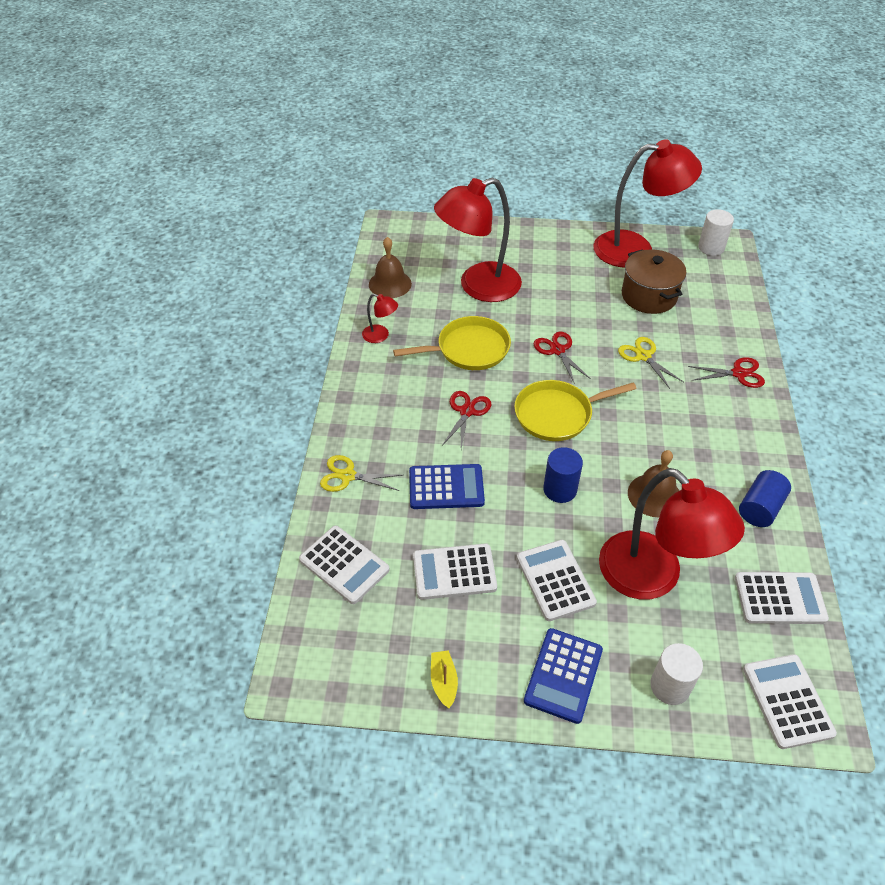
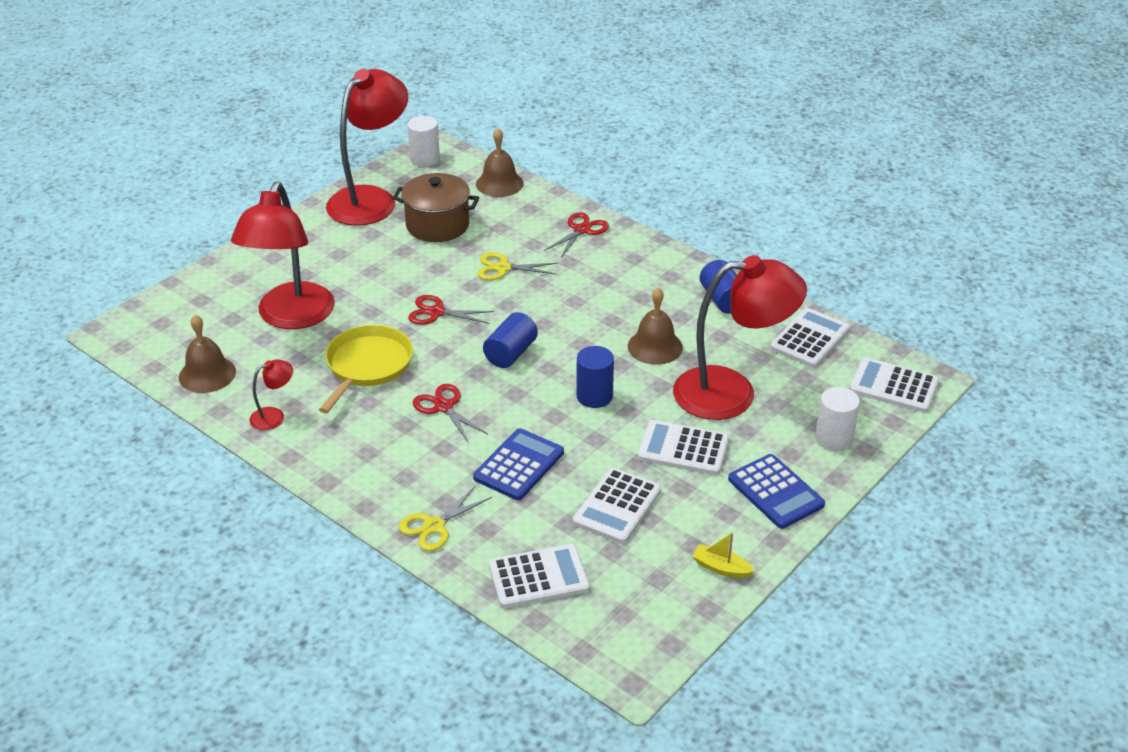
camera: 55 degrees left, 10 degrees down
yellow pan [514,380,637,441] -> blue cylinder [483,312,538,368]
none -> brown bell [476,128,524,197]

